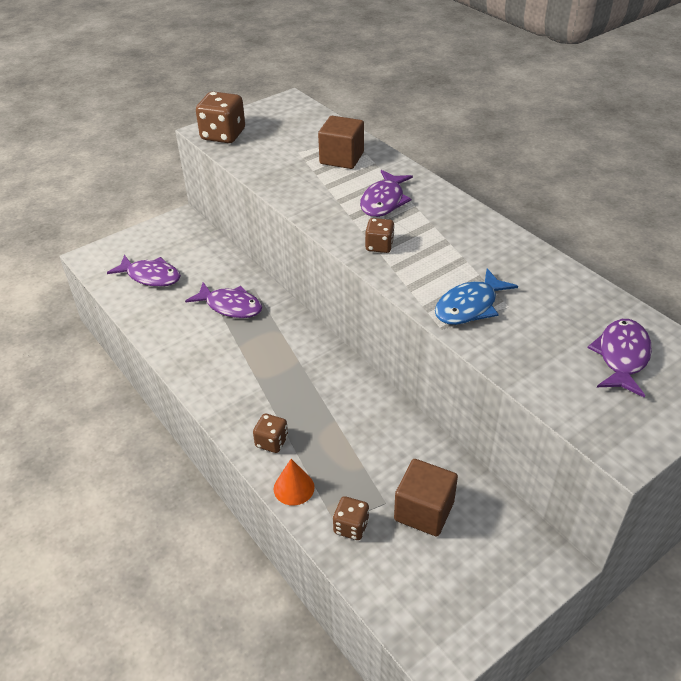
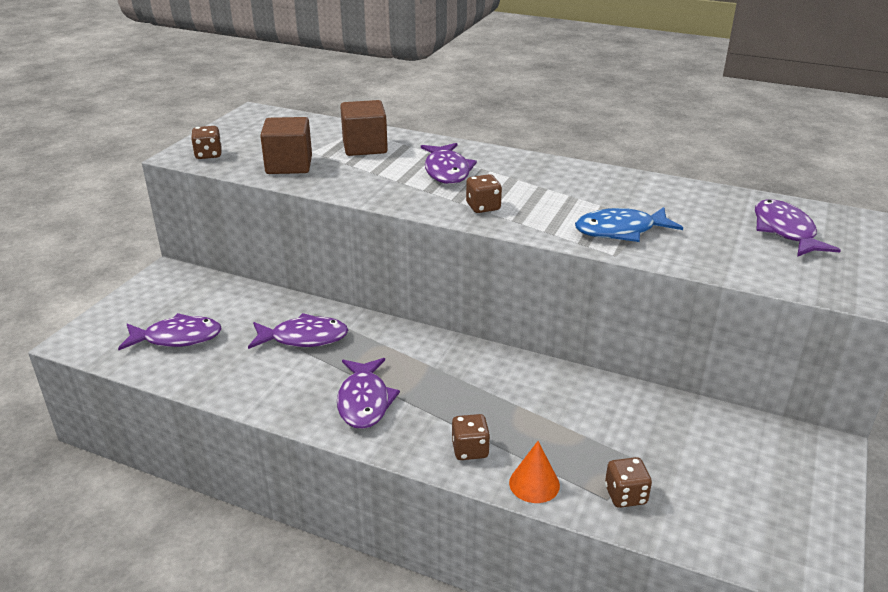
camera: 30 degrees left, 10 degrees down
brown dice [196,91,245,143] -> brown dice [191,126,221,159], size x0.56
brown cube [394,459,458,537] -> brown cube moved to [260,117,312,174]
blue fish [435,268,518,325] -> blue fish turned 60 degrees clockwise [575,207,683,242]
none -> purple fish [337,358,400,429]

